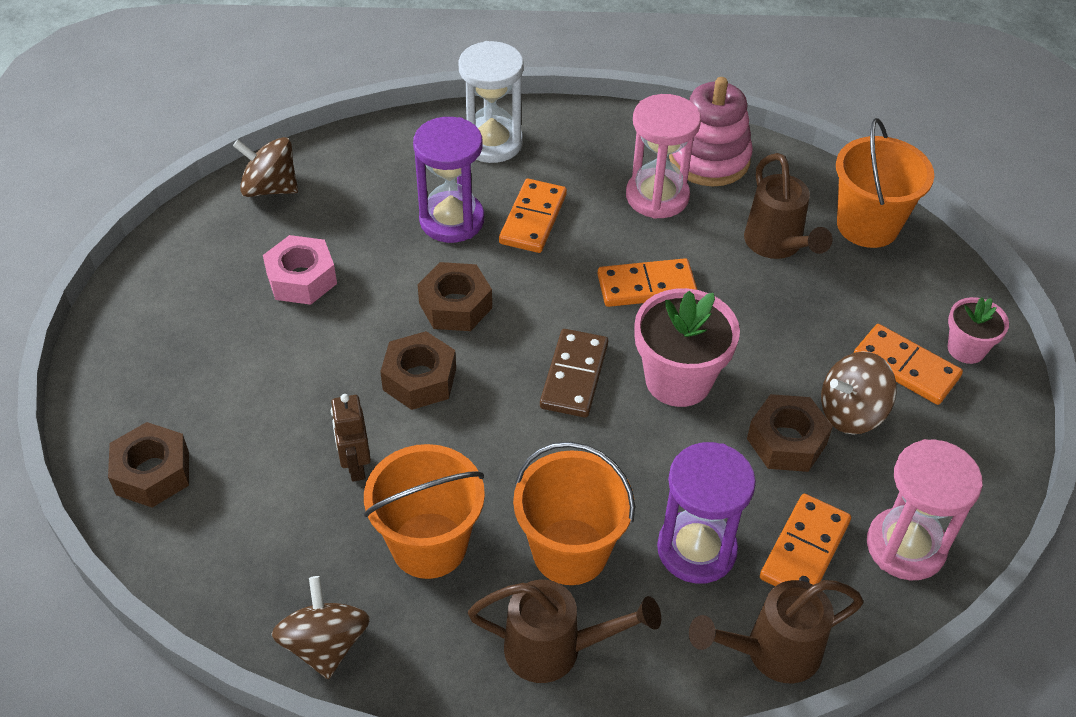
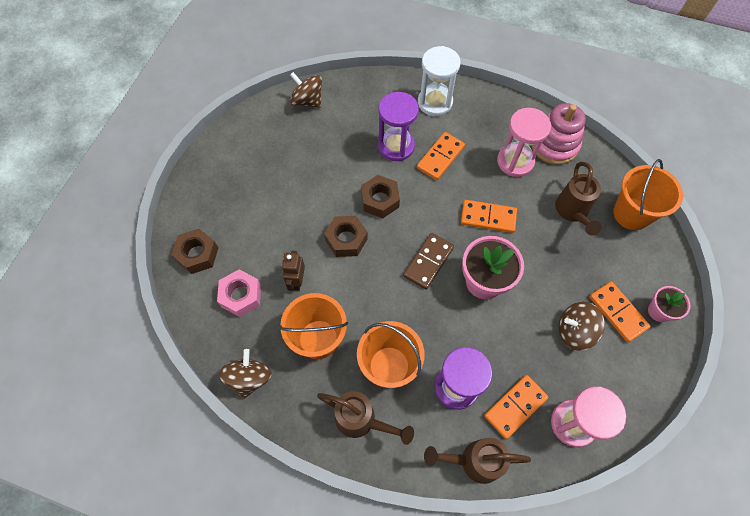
camera: 20 degrees right, 15 degrees up
pink nut [263,235,337,305] -> pink nut moved to [217,270,261,317]
brown nut [747,394,833,472] -> none

